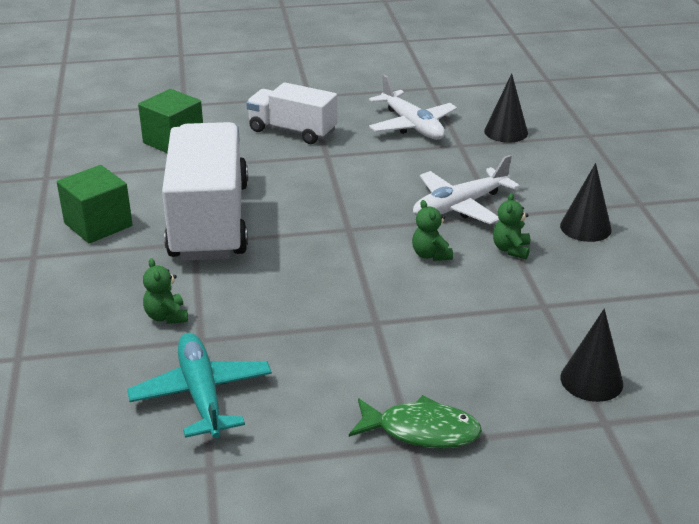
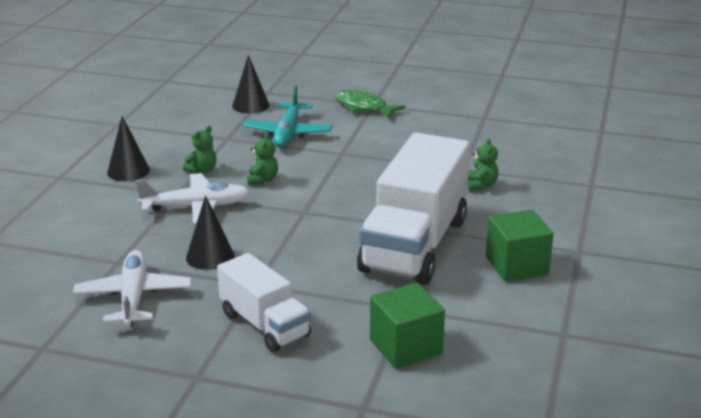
camera: 155 degrees left, 5 degrees down
turquoise plane [127,333,272,438] -> turquoise plane moved to [243,86,332,148]
black cone [484,73,528,143] -> black cone moved to [186,195,234,270]

